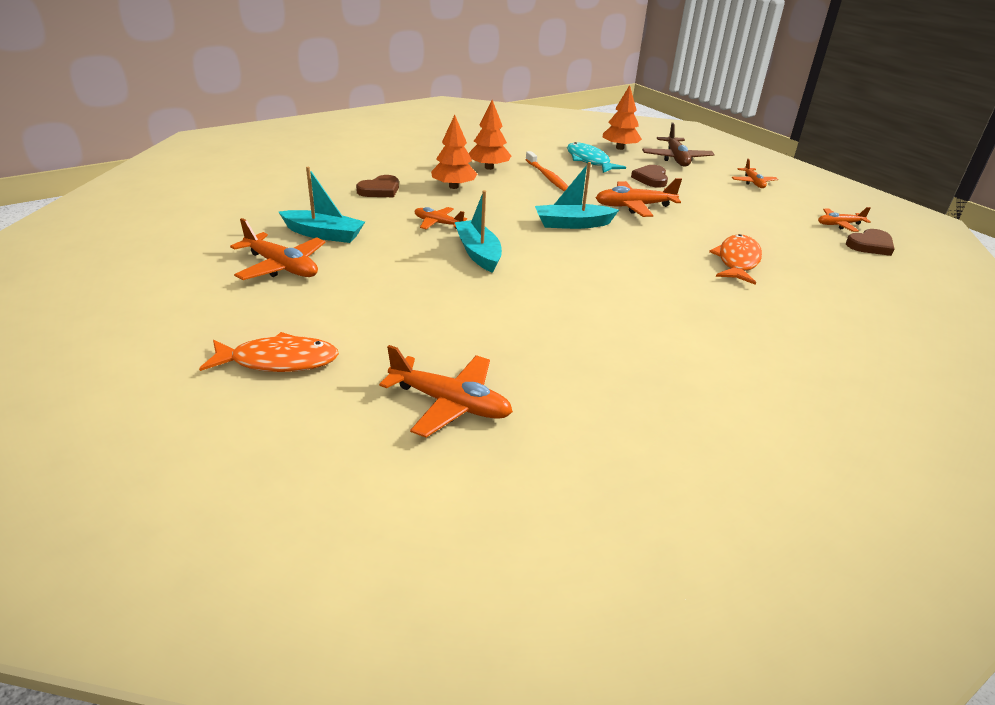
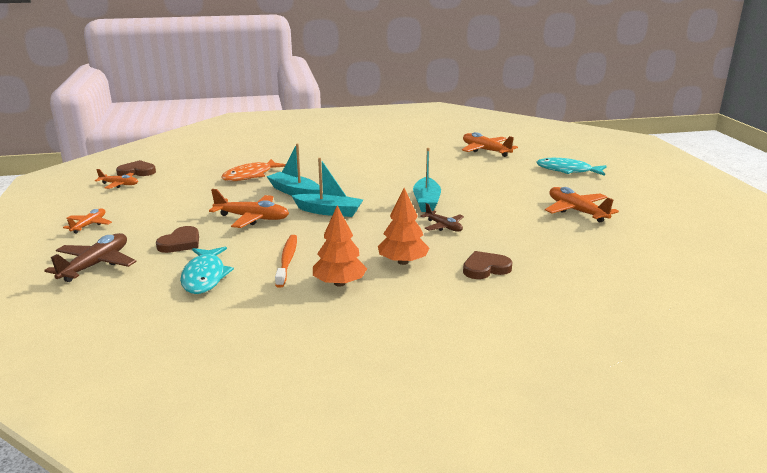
camera: 155 degrees left, 10 degrees down
orange fish [199,332,339,372] -> turquoise fish [536,158,607,176]
turquoise boat [279,167,365,243] -> turquoise boat moved to [267,143,320,195]
orange plane [414,207,467,229] -> brown plane [420,203,464,232]
orange tree [603,85,642,150] -> none

